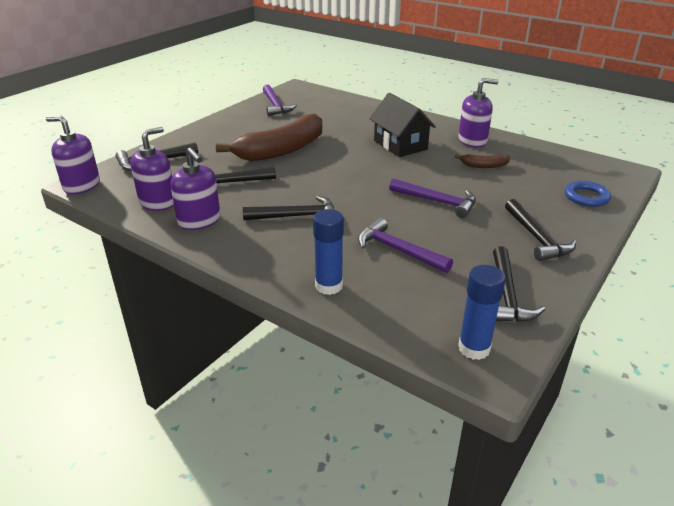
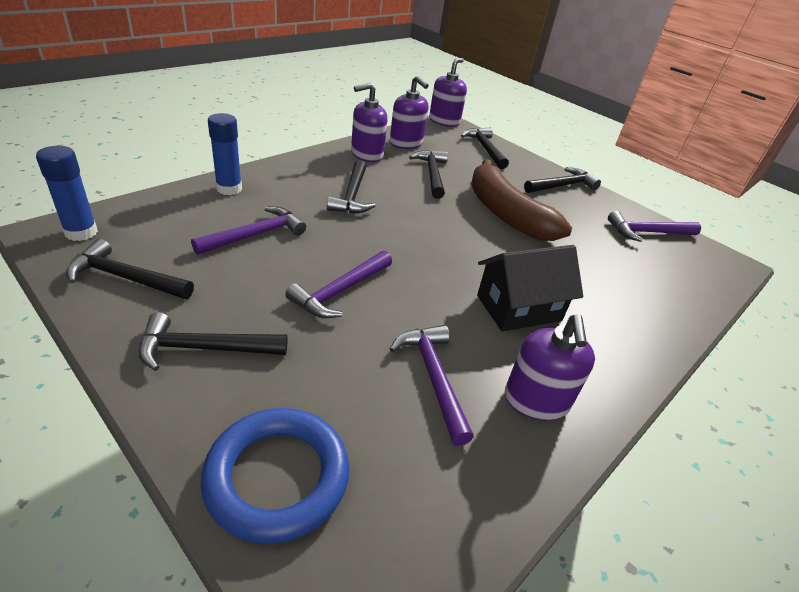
camera: 95 degrees right, 5 degrees up
brown banana [455,154,510,168] -> purple hammer [390,325,474,446]
blue ring [565,181,611,207] -> blue ring [201,408,350,544], size x1.65
none -> black hammer [524,167,601,193]

